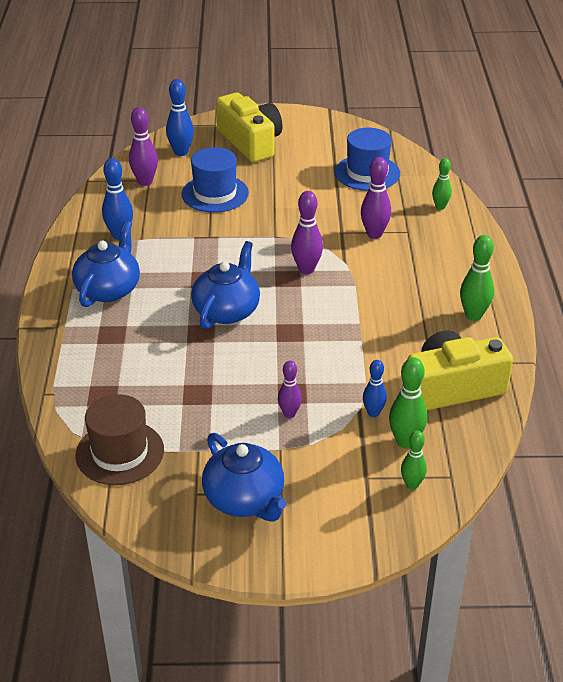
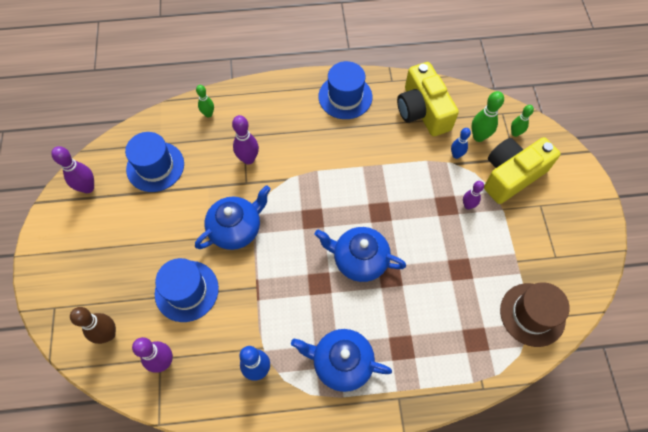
camera: 95 degrees left, 25 degrees up
blue bowling pin [166,79,194,156] -> brown bowling pin [70,307,116,344]
blue teapot [202,433,287,521] -> blue teapot moved to [195,185,271,250]
yellow camera [216,93,283,162] -> yellow camera moved to [484,137,561,204]
purple bowling pin [291,191,323,274] -> purple bowling pin moved to [51,146,94,193]
green bowling pin [460,235,494,321] -> blue hat [318,61,372,119]

